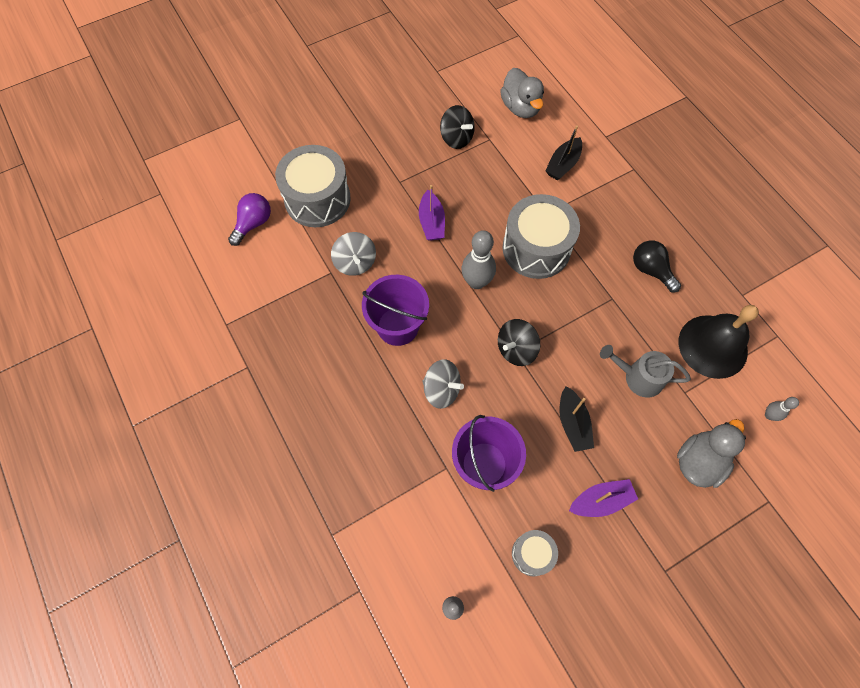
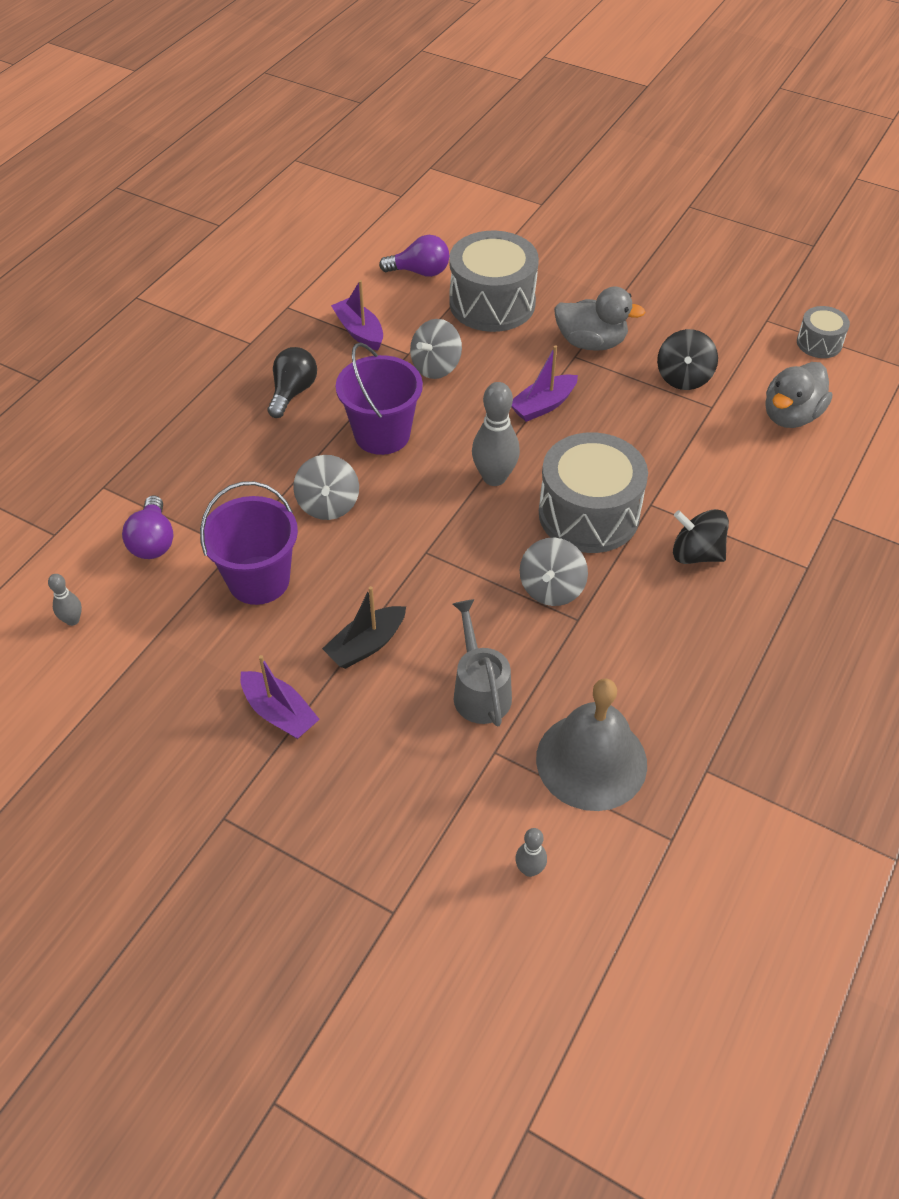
camera: 60 degrees right, 15 degrees down
black spinning top [498,319,540,366] -> black spinning top moved to [673,509,729,564]
grey drum [512,530,558,576] -> grey drum moved to [797,306,850,358]
black boat [545,125,582,180] -> none
black light bulb [633,241,681,292] -> black light bulb moved to [267,347,317,418]
grey duck [677,419,746,488] -> grey duck moved to [554,287,646,351]
black bell [679,305,759,379] -> grey bell [536,679,647,811]
none -> purple light bulb [122,495,173,559]
none -> purple boat [331,280,383,351]
none -> grey spinning top [520,538,588,606]

